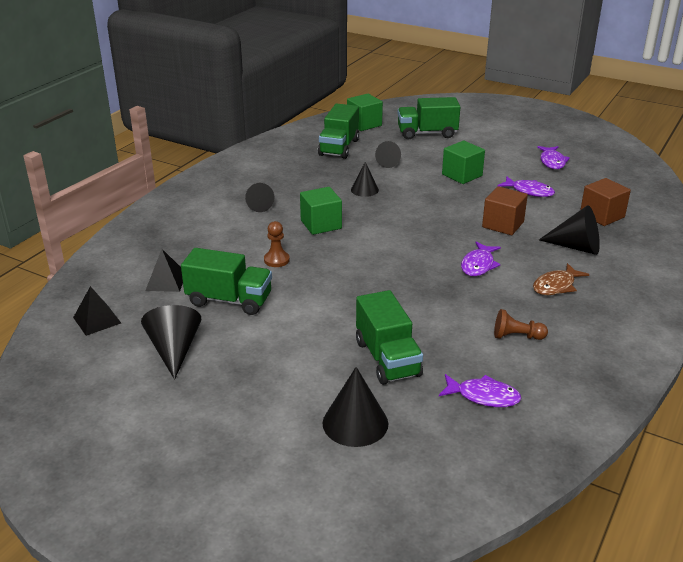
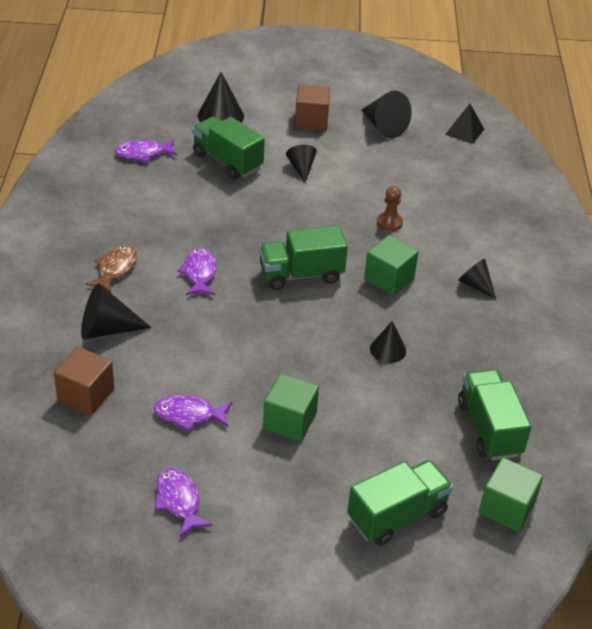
camera: 150 degrees right, 10 degrees up
black pyramid [145,249,183,292] -> none
green truck [181,248,272,315] -> green truck moved to [259,225,348,290]
black cone [375,141,401,168] -> black cone moved to [286,145,317,183]
brown cube [482,186,528,235] -> brown cube moved to [295,84,330,131]
brown pawn [494,309,548,340] -> none

